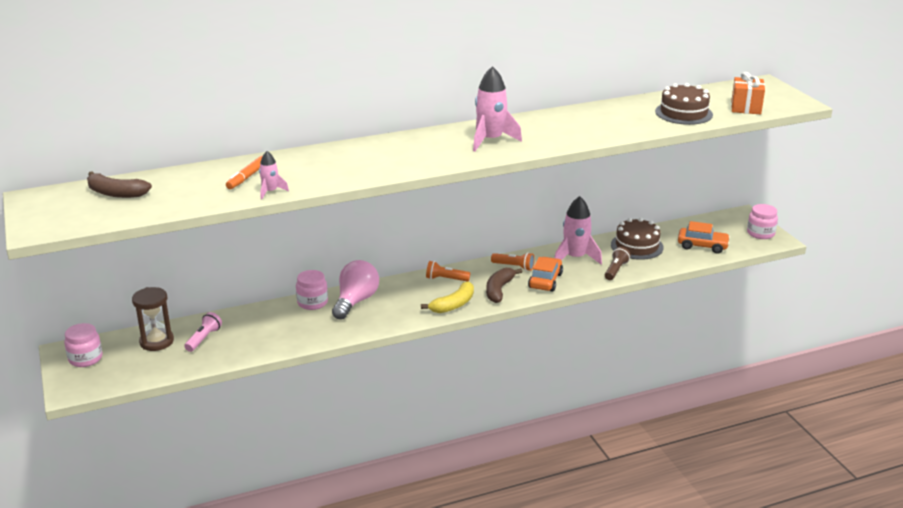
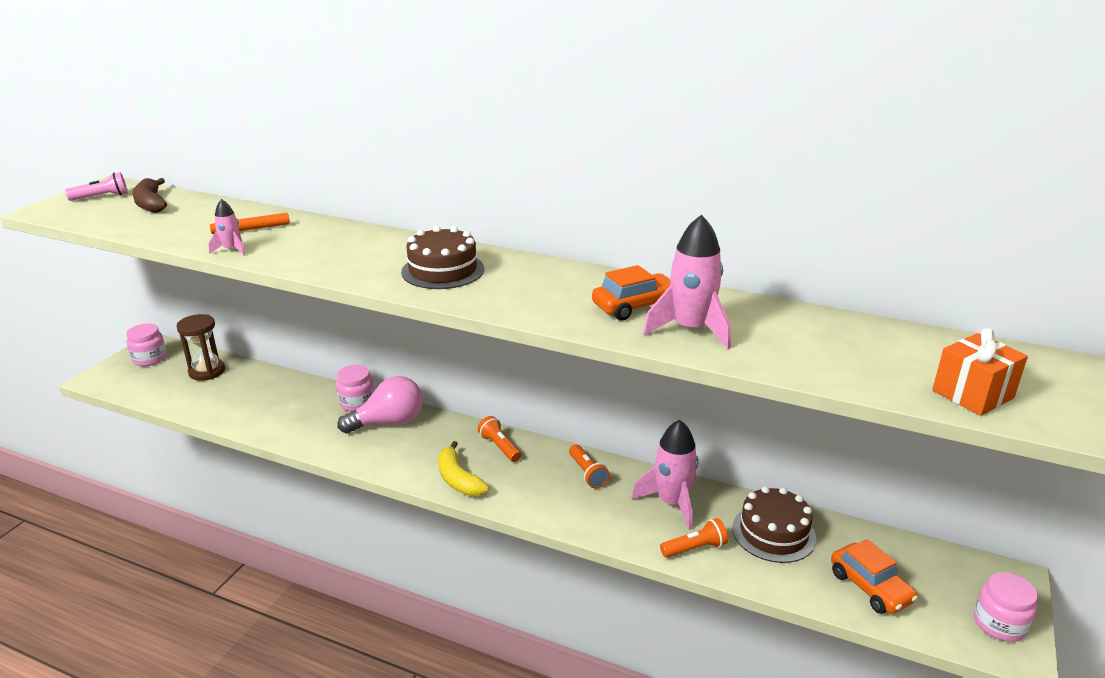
camera: 45 degrees right, 0 degrees up
pink flashlight [184,312,222,352] -> pink flashlight moved to [65,172,128,201]
yellow banana [421,281,474,313] -> yellow banana turned 60 degrees clockwise [438,441,489,496]
pink rocket [473,66,522,151] -> pink rocket moved to [643,215,731,349]
brown banana [486,268,522,303] -> none
orange car [528,257,563,292] -> orange car moved to [592,265,670,320]
brown flashlight [605,247,631,280] -> orange flashlight [660,518,728,558]
brown cake [655,83,713,125] -> brown cake moved to [401,226,484,289]

